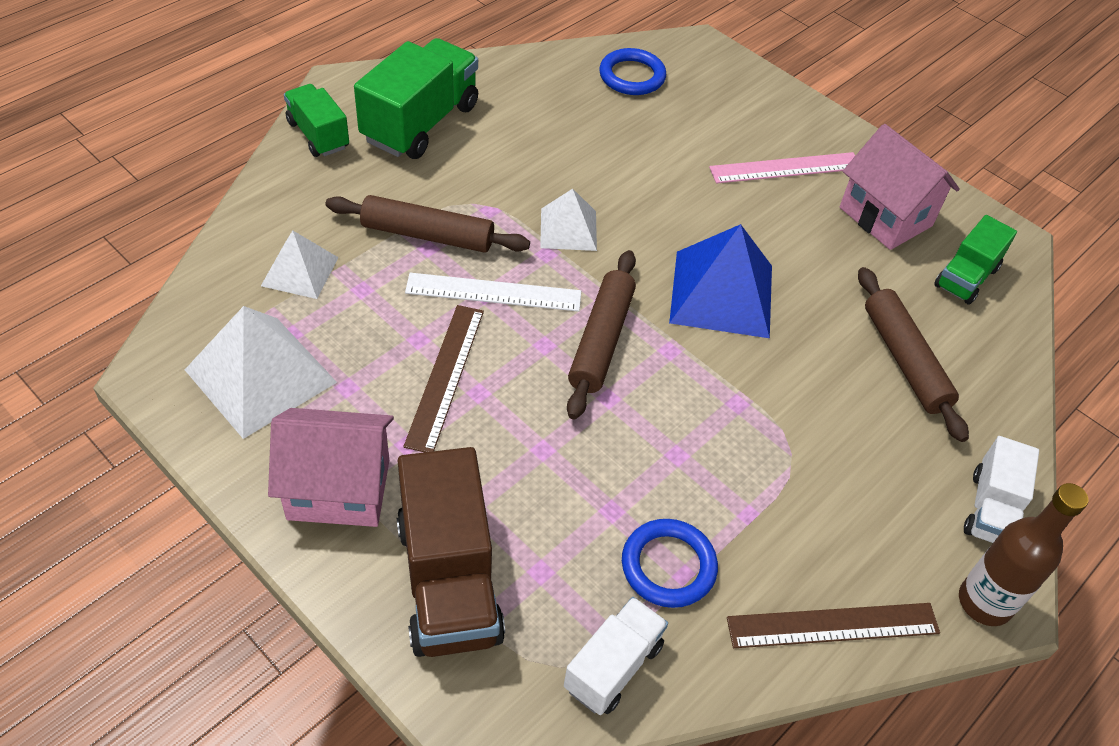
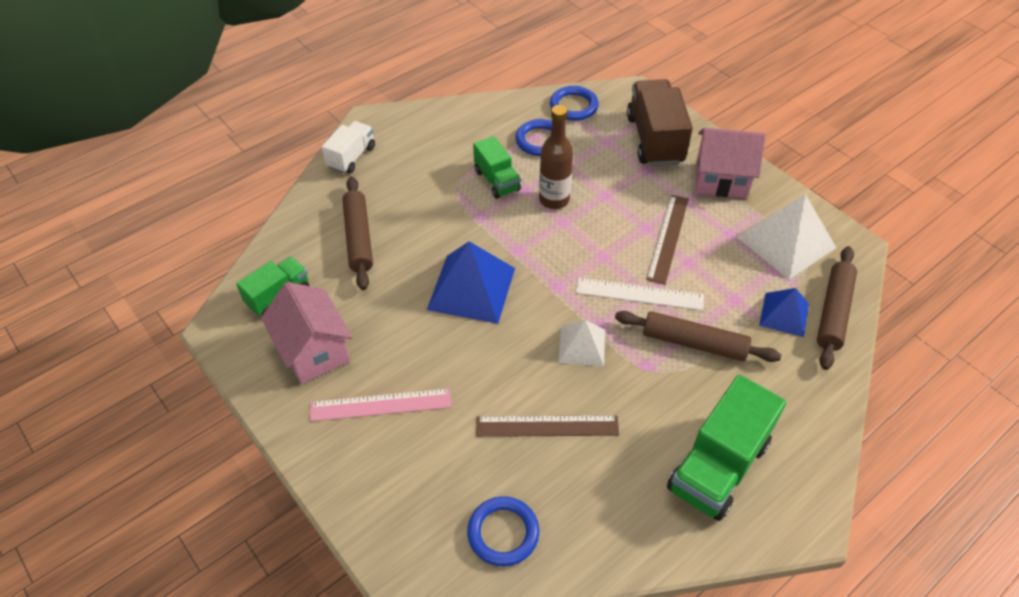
camera: 170 degrees left, 0 degrees up
white pyramid [261,230,338,299] -> blue pyramid [759,288,809,337]
green truck [284,84,349,157] -> green truck moved to [473,136,521,199]
white truck [564,597,668,715] -> blue ring [550,86,599,121]
brown rolling pin [567,250,636,420] -> brown rolling pin moved to [817,246,857,370]
brown ruler [727,603,940,648] -> brown ruler moved to [476,415,619,437]
brown bottle [959,483,1088,626] -> brown bottle moved to [539,105,573,209]

